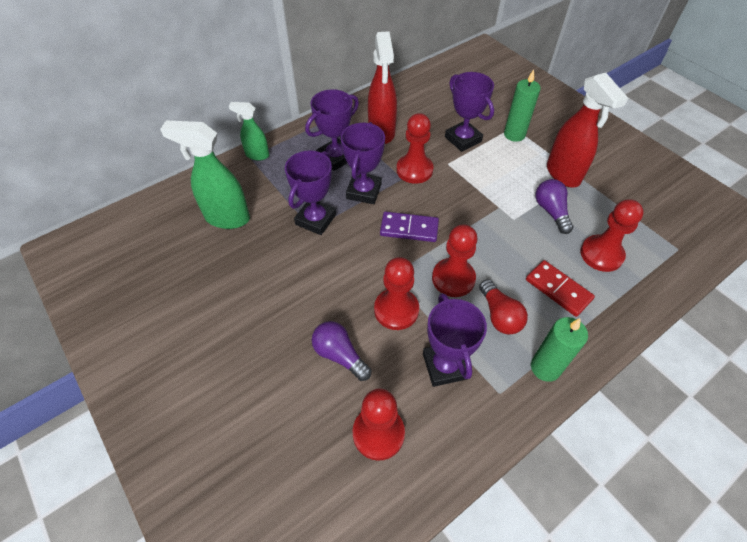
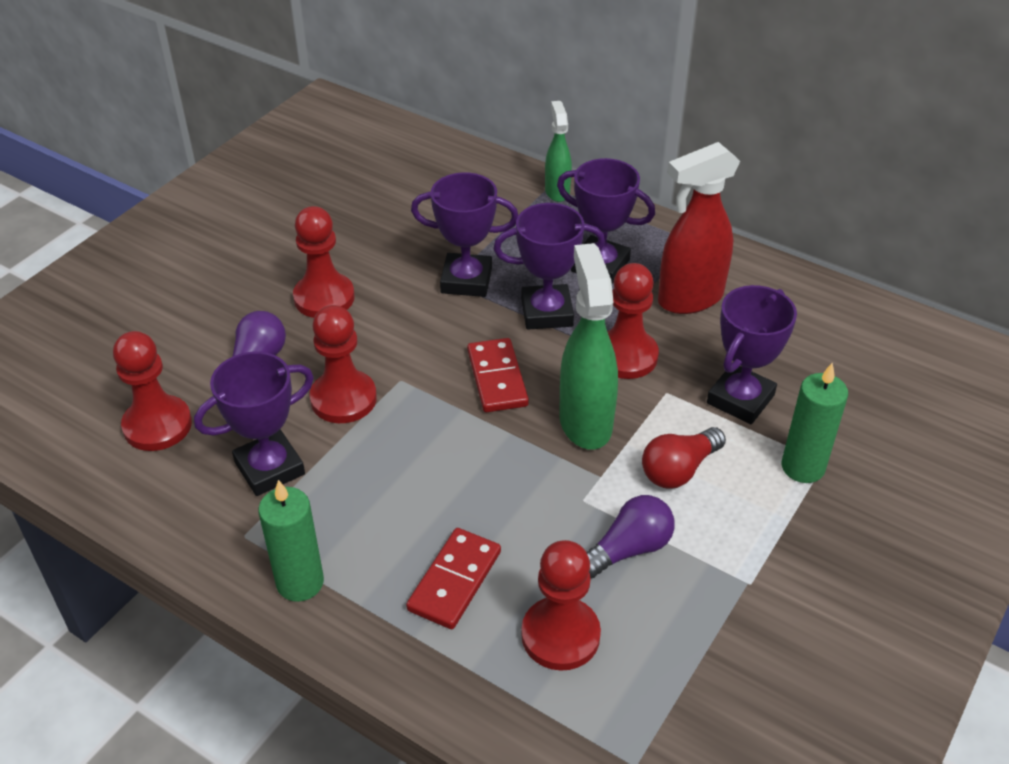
camera: 70 degrees right, 10 degrees down
green spray bottle [160,120,250,229] -> green spray bottle moved to [559,243,618,450]
purple domino [380,212,439,242] -> red domino [467,338,529,412]
red pawn [432,224,478,297] -> red pawn moved to [293,206,355,318]
red light bulb [479,279,528,335] -> red light bulb moved to [642,427,726,489]
red spray bottle [547,73,628,187] -> none

